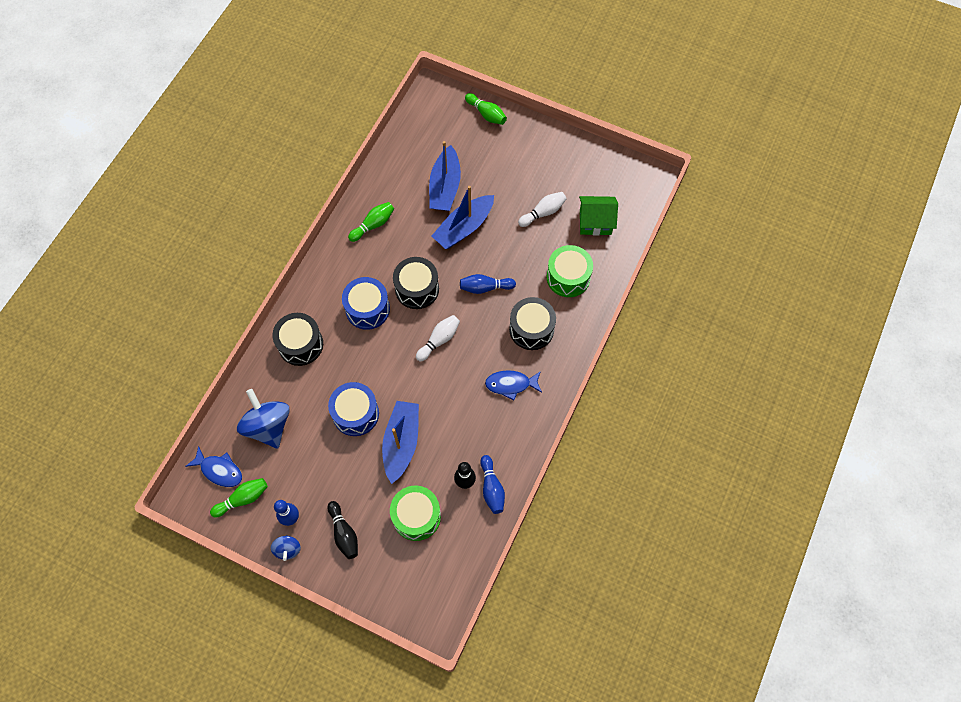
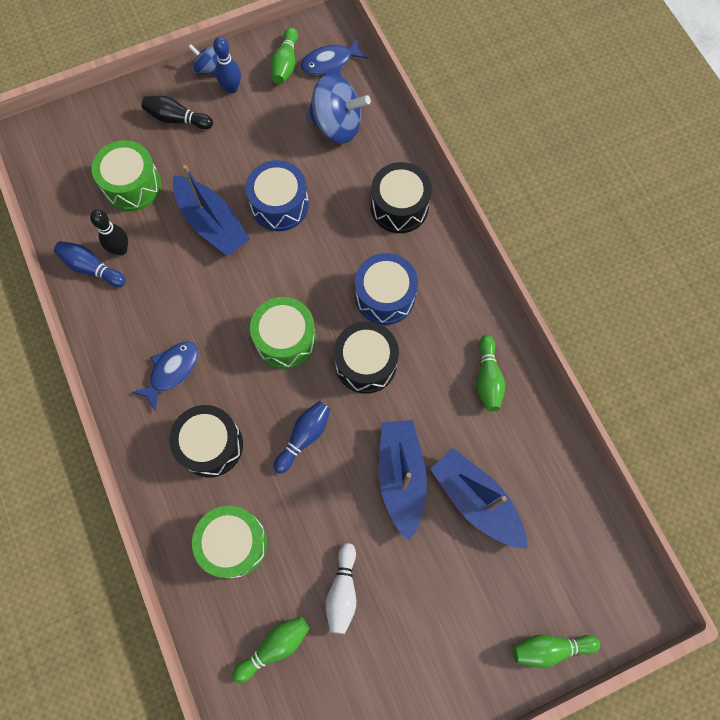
camera: 130 degrees right, 5 degrees up
white bowling pin [416,315,460,361] -> green drum [250,297,316,369]
green house [579,196,618,235] -> green bowling pin [232,617,309,683]

